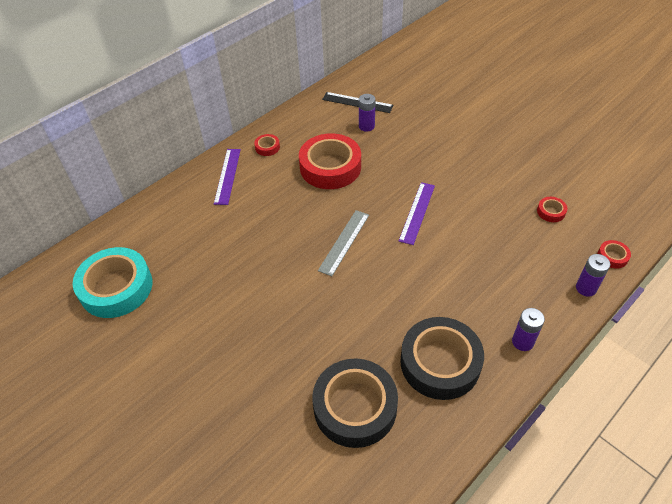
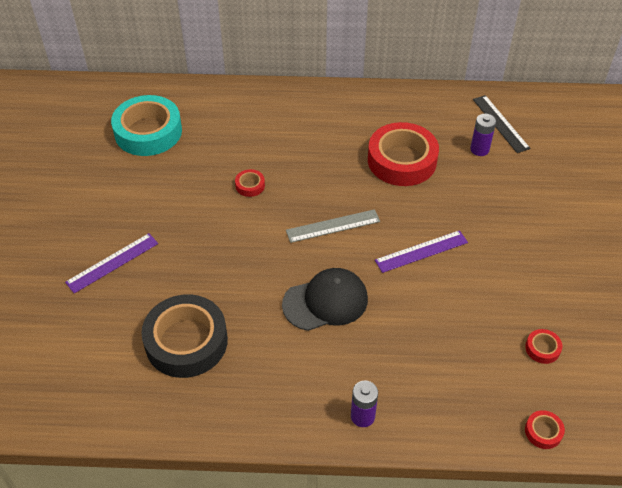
camera: 45 degrees right, 0 degrees up
purple ruler [214,149,241,205] -> purple ruler moved to [65,233,158,293]
red tape [254,134,280,156] -> red tape moved to [235,169,265,197]
black tape [400,317,484,400] -> none
purple battery [576,254,610,297] -> none
none -> black cap [282,268,368,331]

